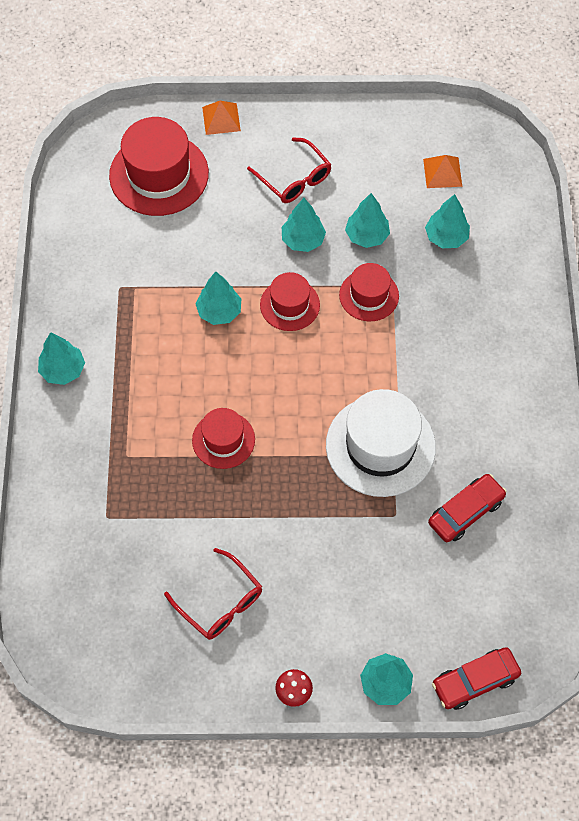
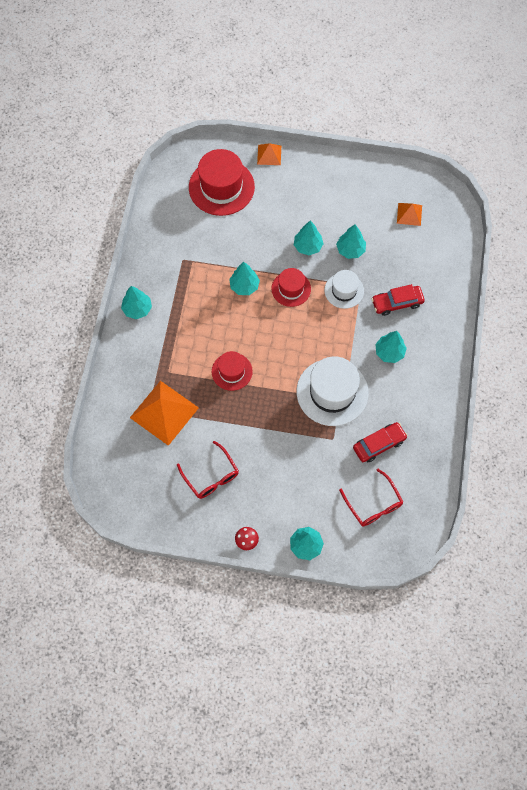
camera: 10 degrees right, 5 degrees up
red glasses [247,137,332,203] -> red glasses moved to [339,469,403,527]
red hat [339,263,399,321] -> white hat [324,270,364,309]
turquoise tree [425,194,470,248] -> turquoise tree moved to [375,331,407,363]
red car [432,647,521,710] -> red car moved to [372,284,425,316]
none -> orange pyramid [130,381,199,446]

